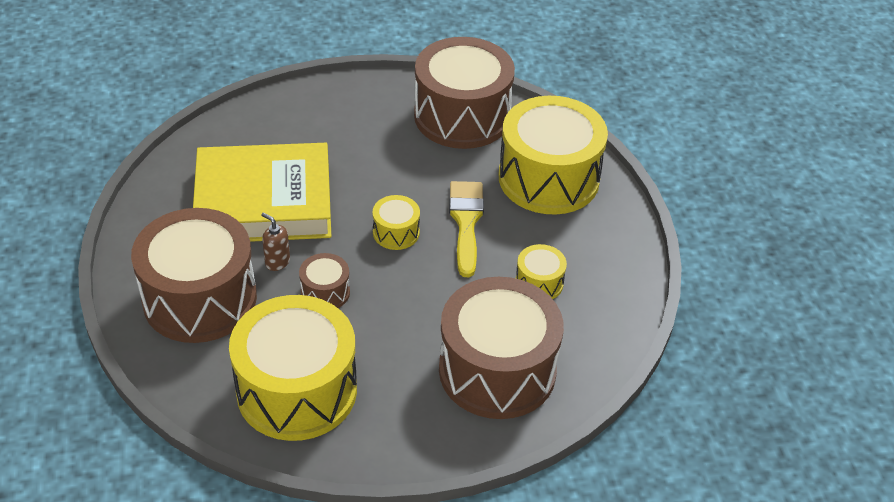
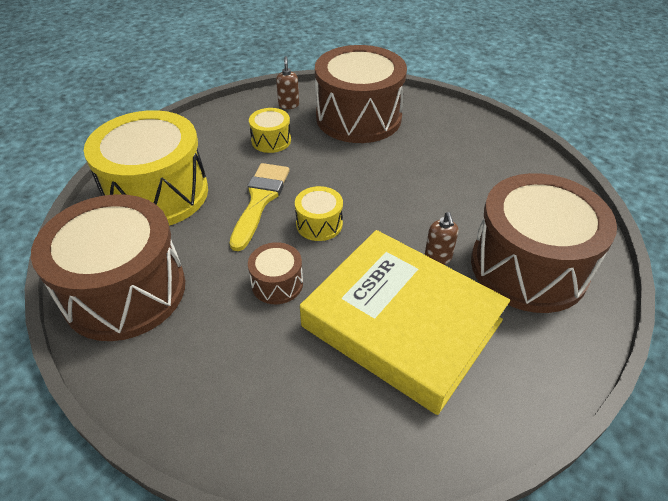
camera: 135 degrees left, 0 degrees up
yellow drum [229,295,357,441] -> none
brown drum [299,253,350,308] -> brown drum moved to [248,242,303,304]
yellow brush [449,181,484,277] -> yellow brush turned 150 degrees clockwise [229,163,289,251]
none -> brown soap dispenser [276,56,299,109]

